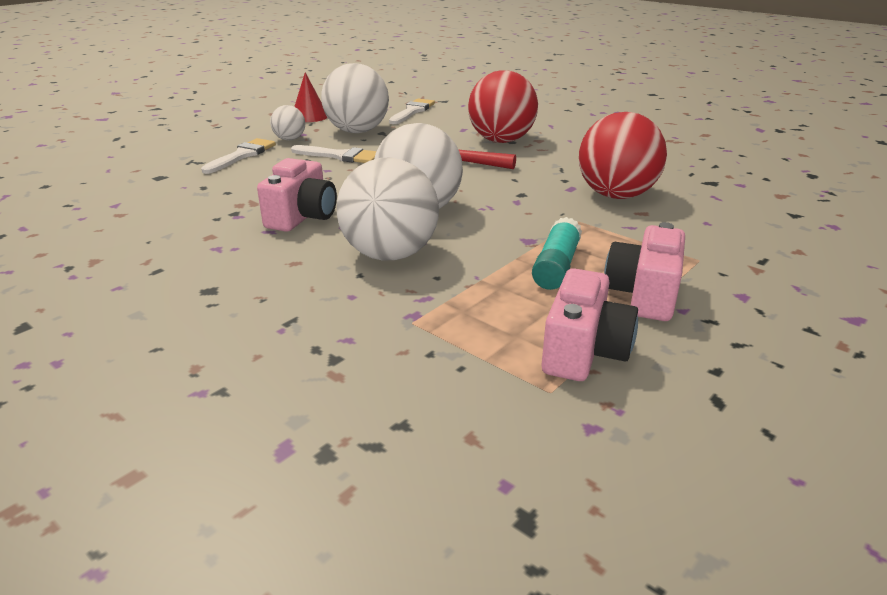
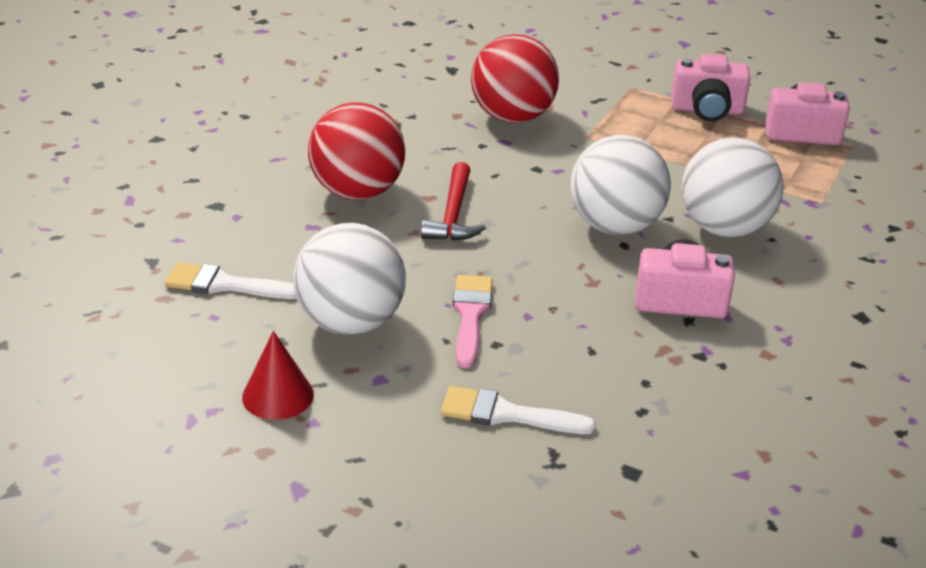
camera: 105 degrees left, 5 degrees up
white ball [270,105,305,141] -> none
white brush [291,145,376,163] -> pink brush [453,275,493,368]
turquoise glue stick [532,217,582,290] -> none

